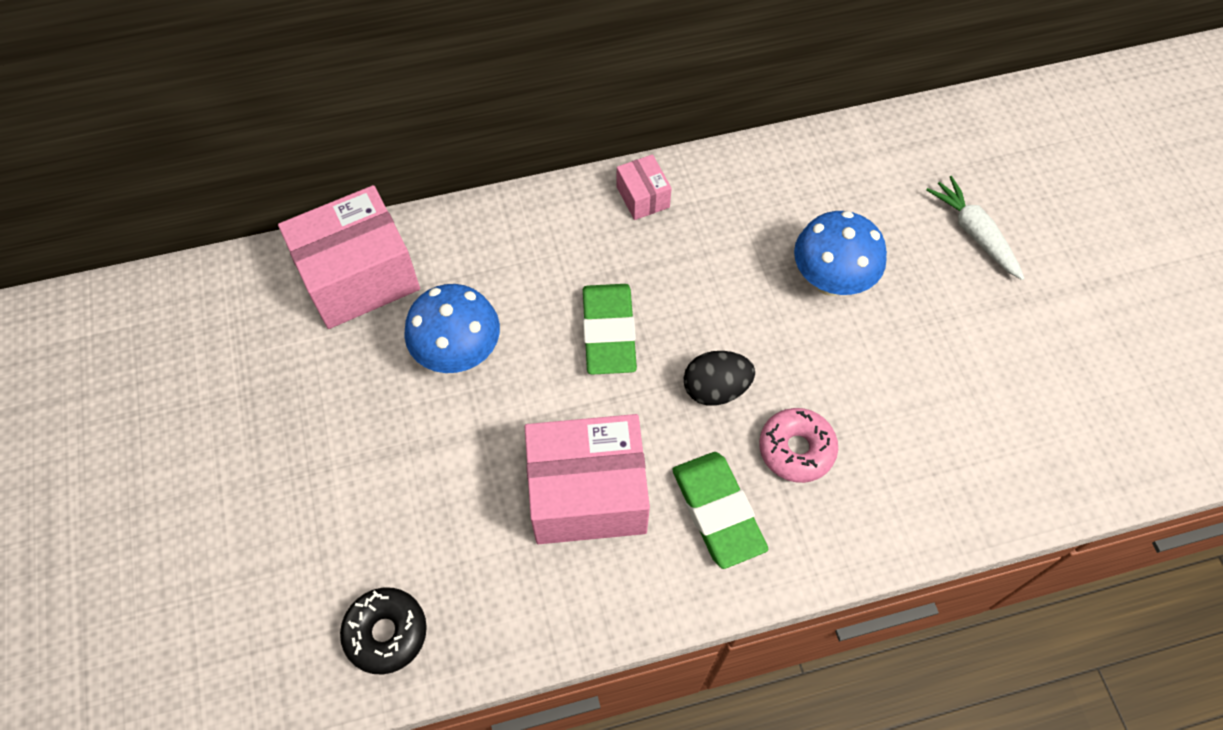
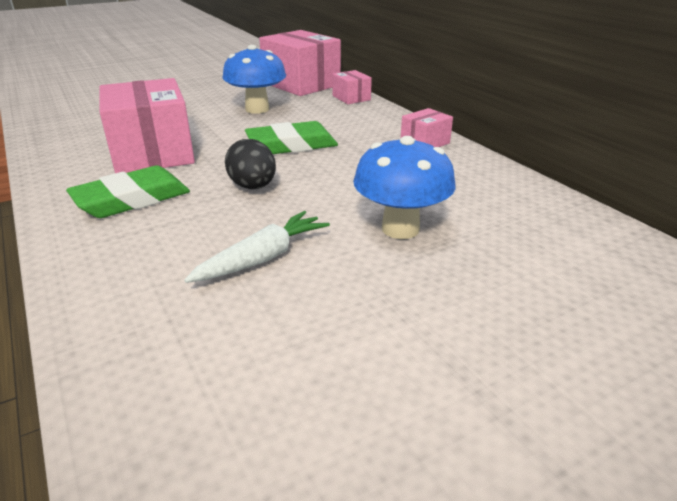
camera: 75 degrees right, 30 degrees down
black donut [340,587,427,674] -> none
pink donut [759,408,838,483] -> none
white carrot [926,176,1024,280] -> white carrot moved to [184,211,330,283]
none -> pink box [332,70,372,104]

